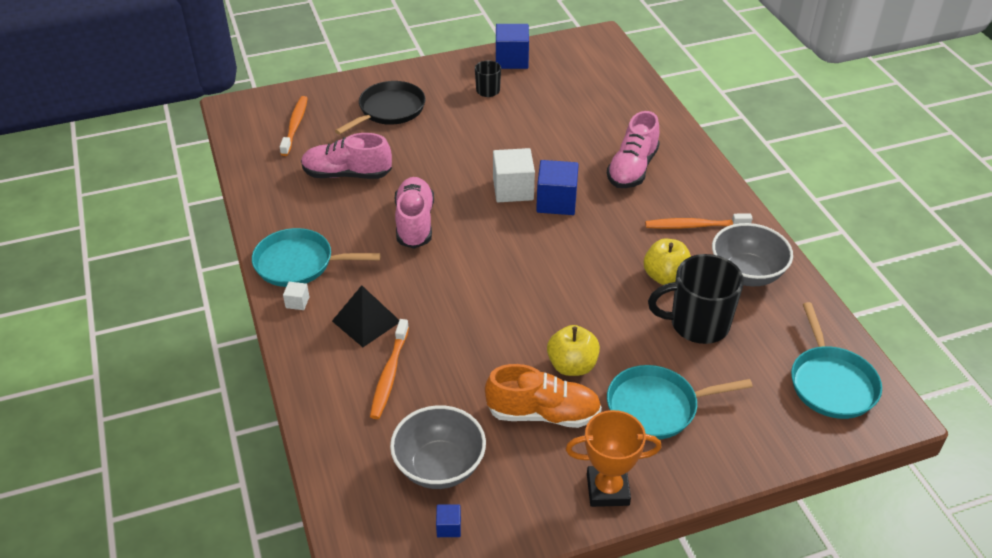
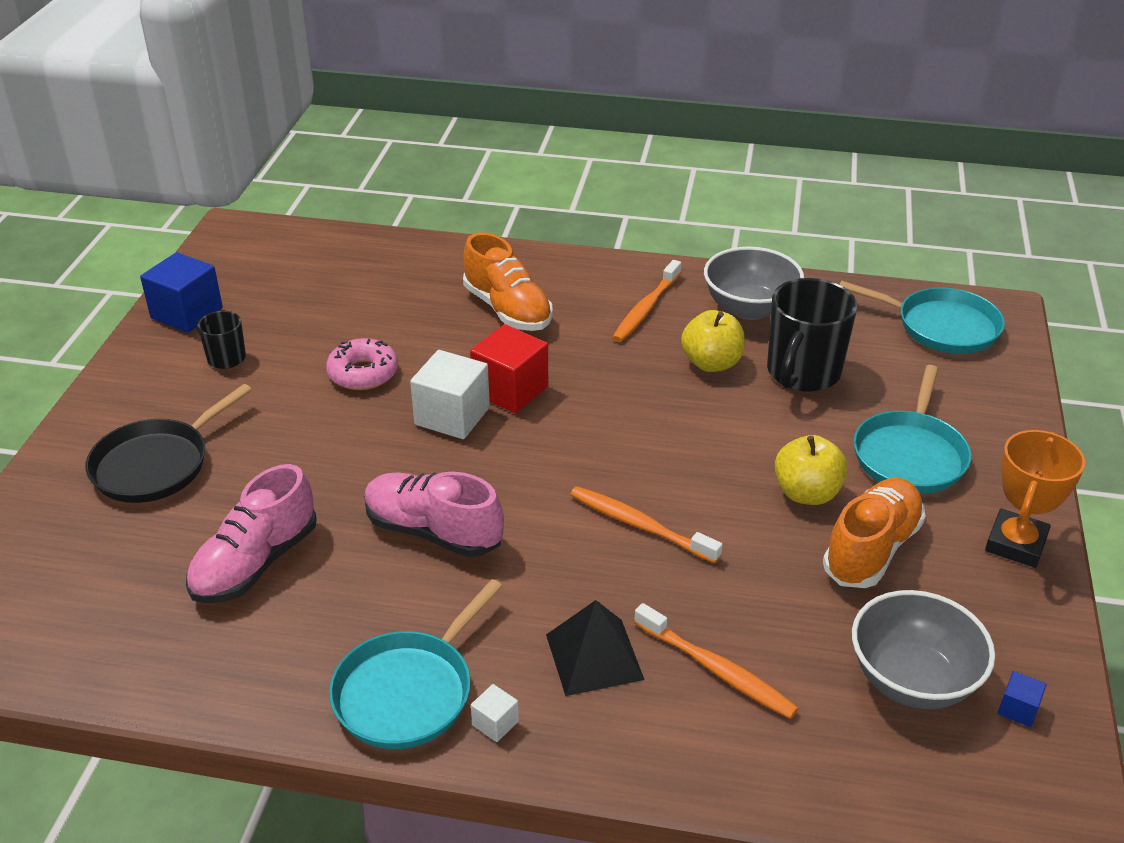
camera: 60 degrees left, 5 degrees down
orange toothbrush [280,96,308,156] -> orange toothbrush moved to [570,486,723,563]
black pan [335,81,426,135] -> black pan turned 120 degrees counterclockwise [86,384,252,503]
blue cube [536,160,579,215] -> red cube [470,324,548,413]
pink shoe [607,111,660,188] -> orange shoe [463,232,553,331]
none -> pink donut [326,338,398,390]

